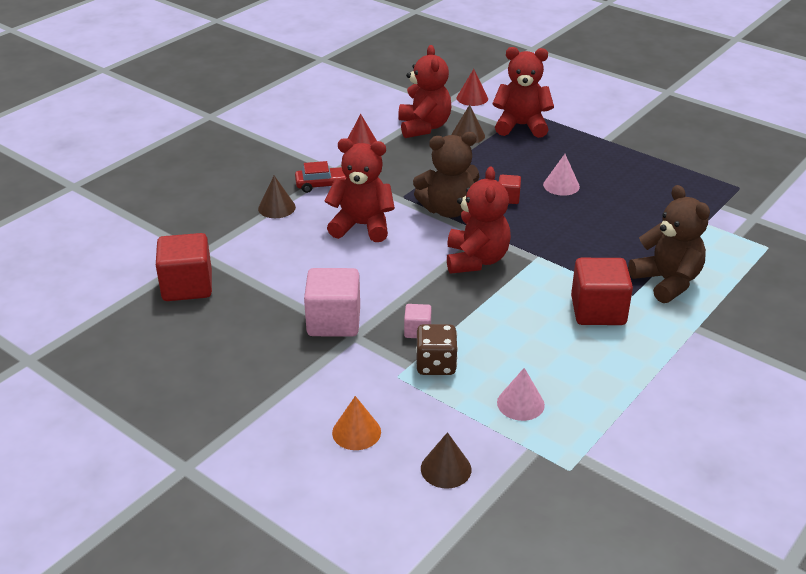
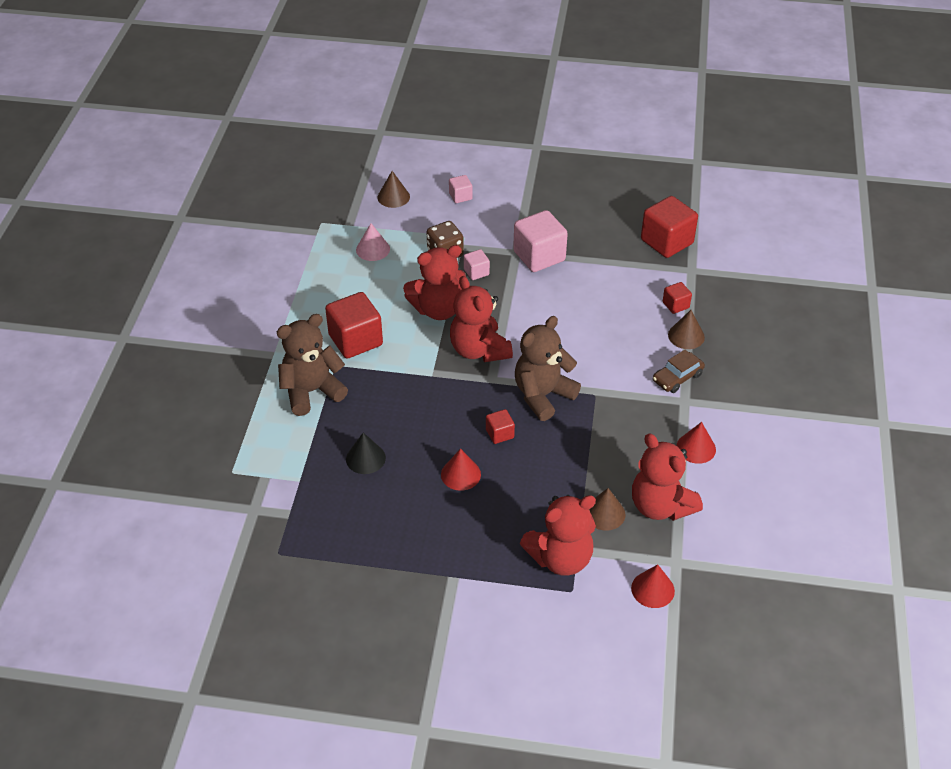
camera: 150 degrees right, 10 degrees up
red car [295,161,346,193] -> brown car [653,350,705,393]
red teddy bear [325,138,395,242] -> red teddy bear moved to [403,245,466,320]
orange cone [332,396,381,450] -> pink cube [449,175,472,203]
pink cone [543,154,580,196] -> red cone [441,448,481,491]
brown teddy bear [628,185,710,303] -> brown teddy bear turned 120 degrees clockwise [277,314,348,416]
none -> black cone [346,432,386,474]
none -> red cube [663,282,692,314]

